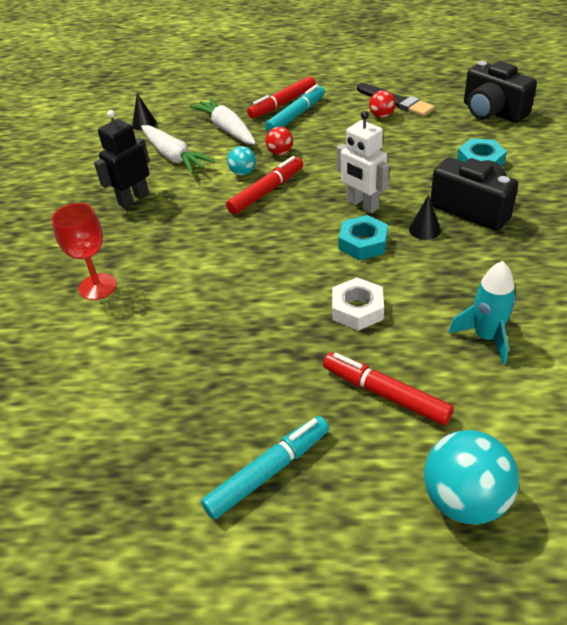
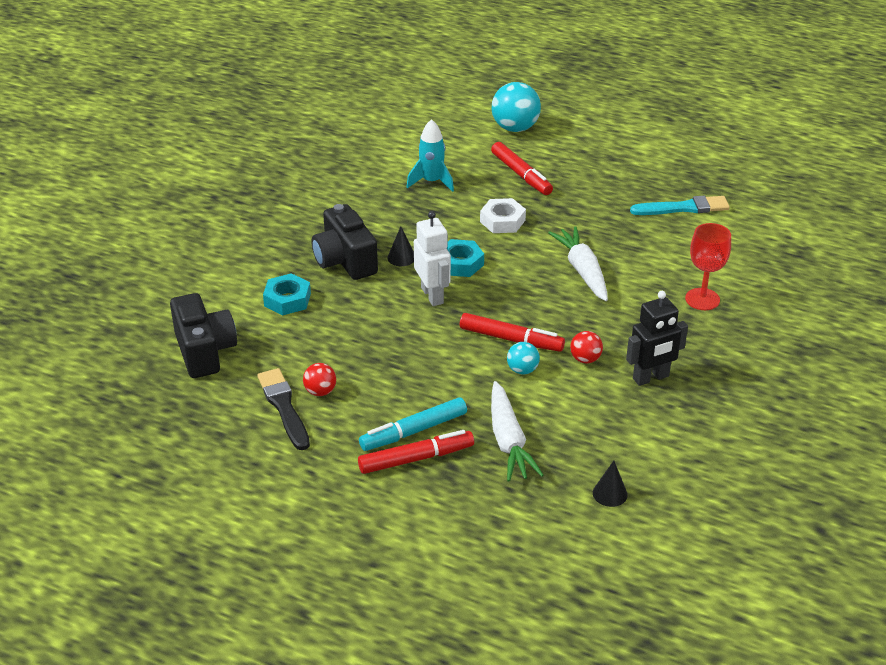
camera: 160 degrees left, 5 degrees down
white carrot [141,125,215,174] -> white carrot moved to [548,226,608,301]
turquoise marker [201,416,329,519] -> none
red marker [226,156,303,215] -> red marker turned 135 degrees counterclockwise [460,313,565,352]
red ball [265,127,293,155] -> red ball moved to [570,331,603,363]
none -> turquoise brush [630,196,730,215]

